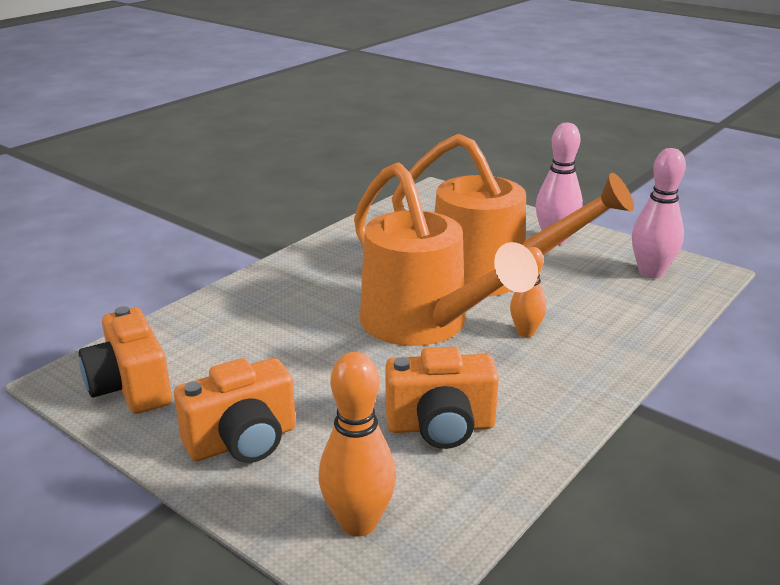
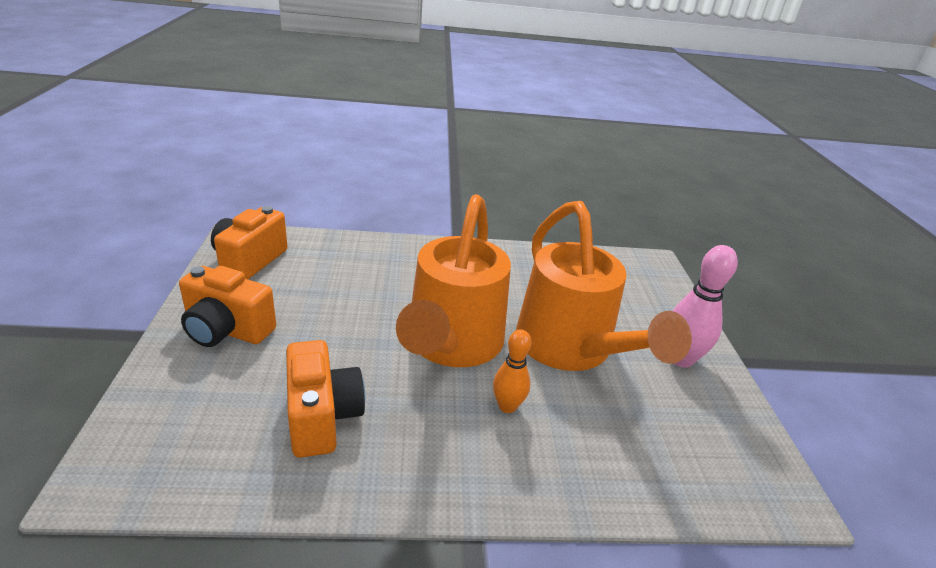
camera: 45 degrees right, 5 degrees up
orange bowling pin [318,352,396,537] -> none
orange camera [385,347,499,449] -> orange camera turned 150 degrees counterclockwise [286,340,365,458]
pink bowling pin [632,148,686,279] -> none

